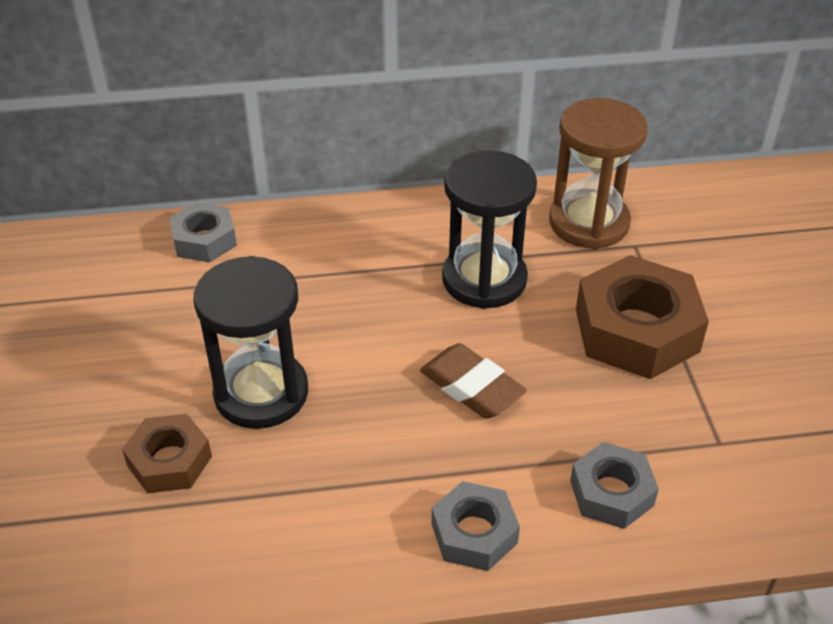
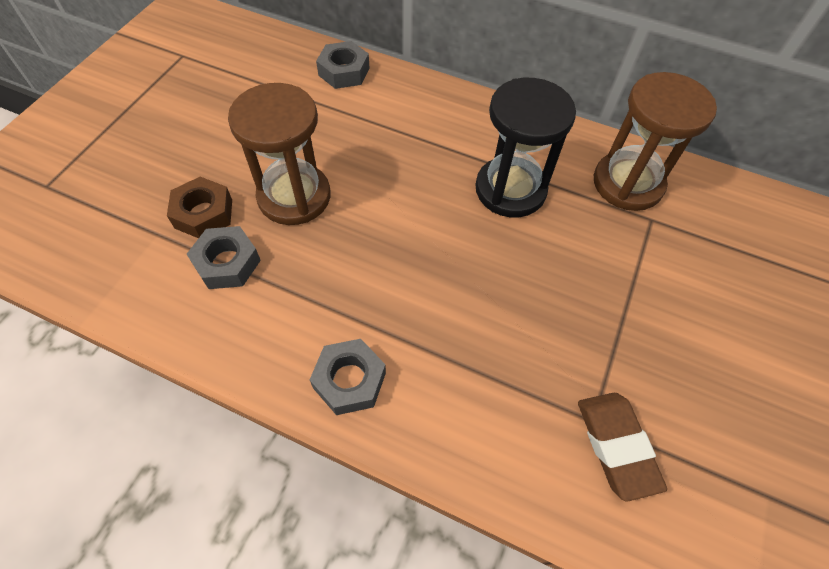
camera: 30 degrees right, 15 degrees up
black hourglass [193,256,308,429] -> brown hourglass [228,83,330,225]
brown eraser [420,343,527,418] -> brown eraser moved to [578,393,667,502]
grey nut [570,442,659,529] -> grey nut moved to [187,226,261,289]
brown nut [576,255,709,379] -> none

